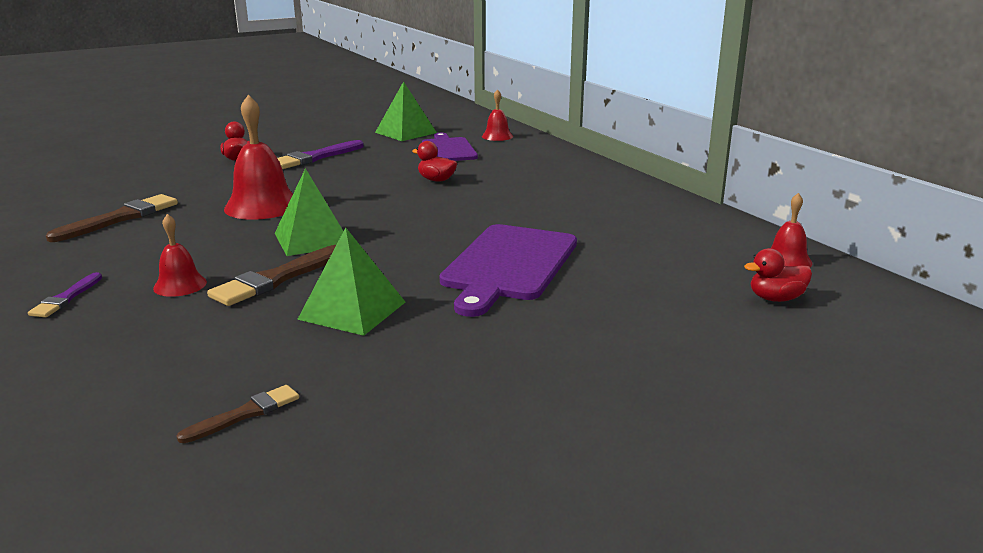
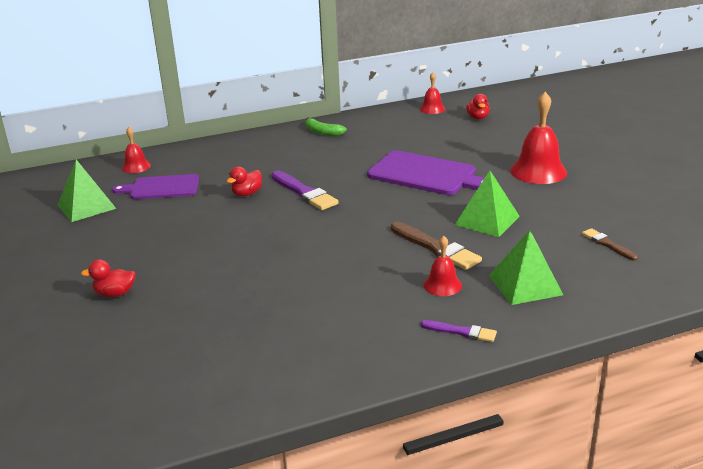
camera: 80 degrees left, 5 degrees up
brown brush [46,194,178,242] -> none
red bell [224,95,293,220] -> red bell moved to [510,92,567,184]
green pyramid [275,168,343,256] -> green pyramid moved to [489,230,563,305]
purple brush [277,140,364,169] -> purple brush moved to [272,171,339,210]
none -> green banana [305,117,347,136]

